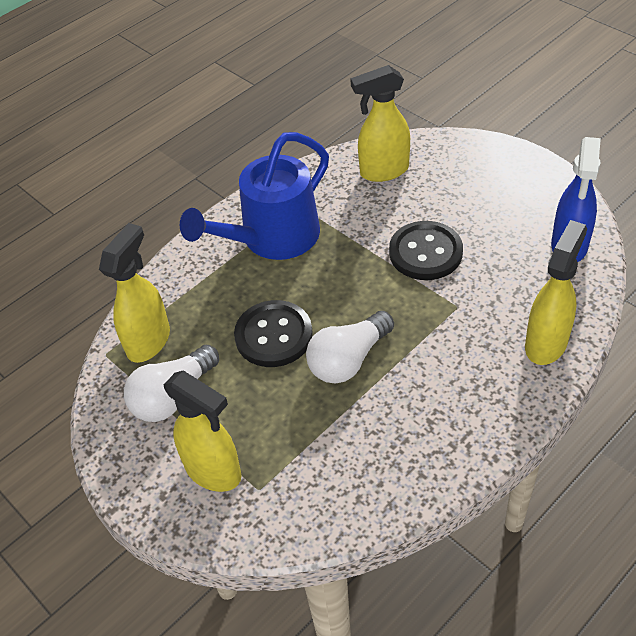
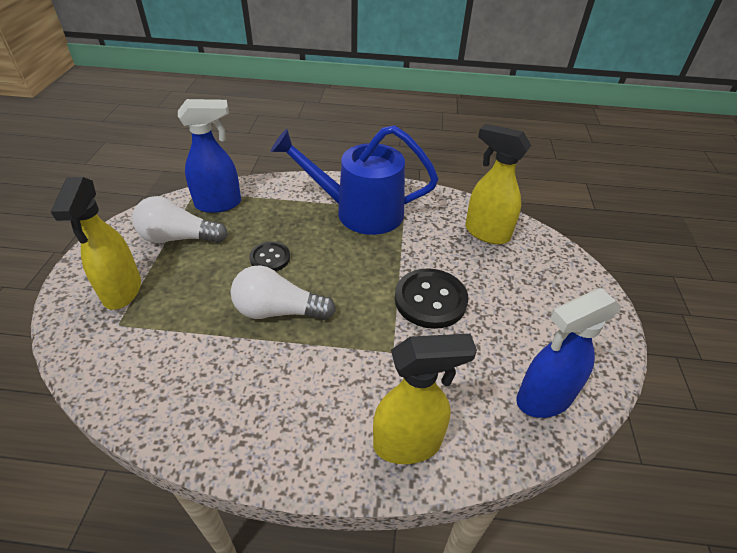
camera: 45 degrees right, 5 degrees down
yellow spray bottle [99,223,170,363] -> blue spray bottle [178,99,241,213]
black button [234,300,313,367] -> black button [249,241,290,271], size x0.59

